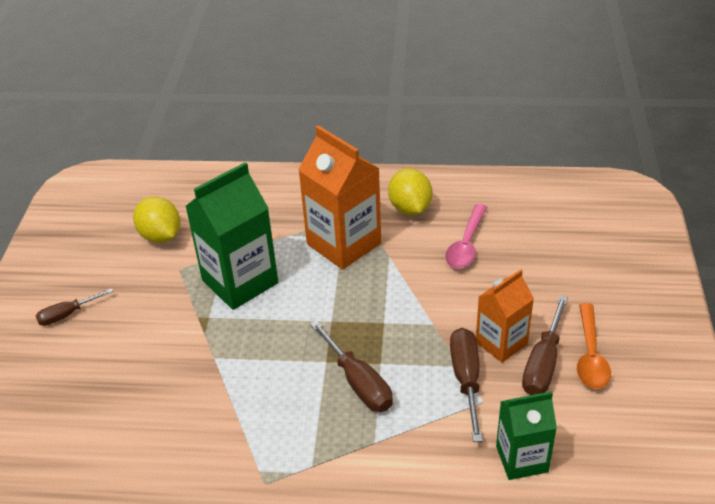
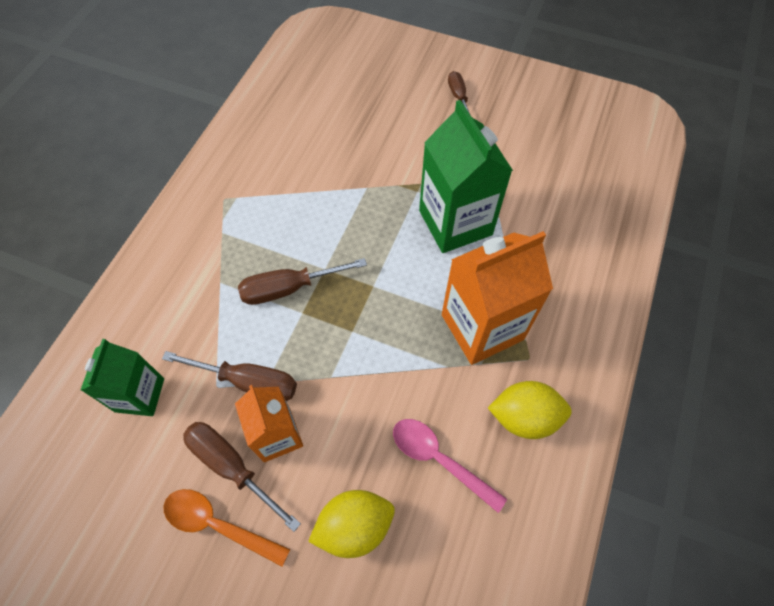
camera: 105 degrees right, 20 degrees up
yellow lemon [133,196,181,243] -> yellow lemon moved to [308,490,395,558]

